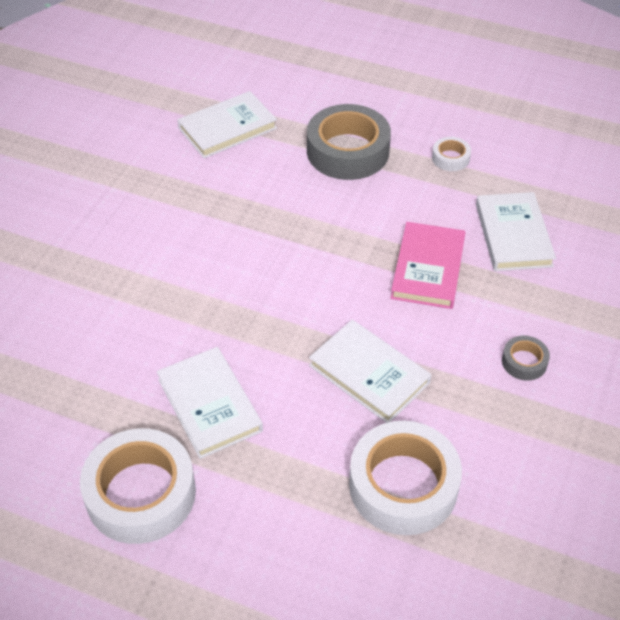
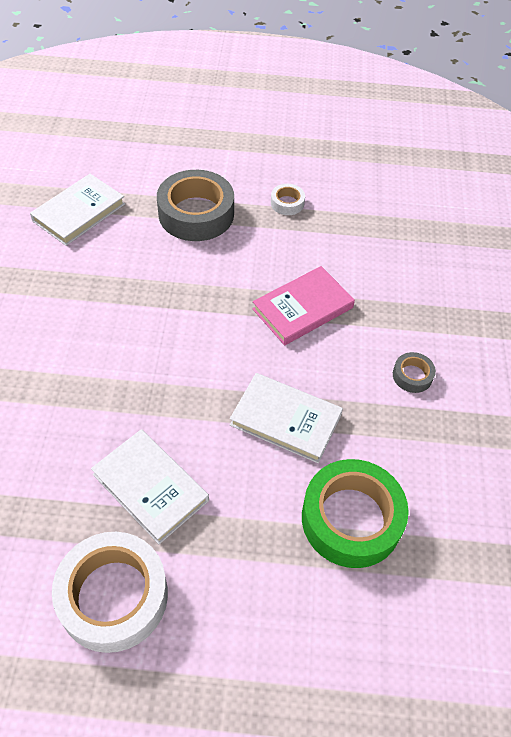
camera: 20 degrees left, 5 degrees up
white tape [349,421,462,535] -> green tape [302,459,409,568]
pink book [391,222,466,309] -> pink book turned 60 degrees clockwise [252,266,355,345]
white book [476,192,556,271] -> none

